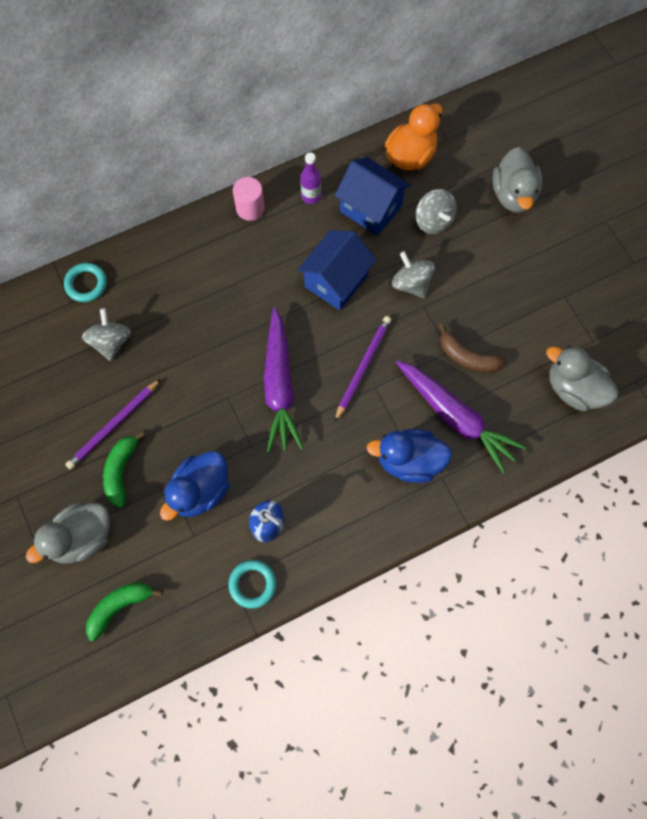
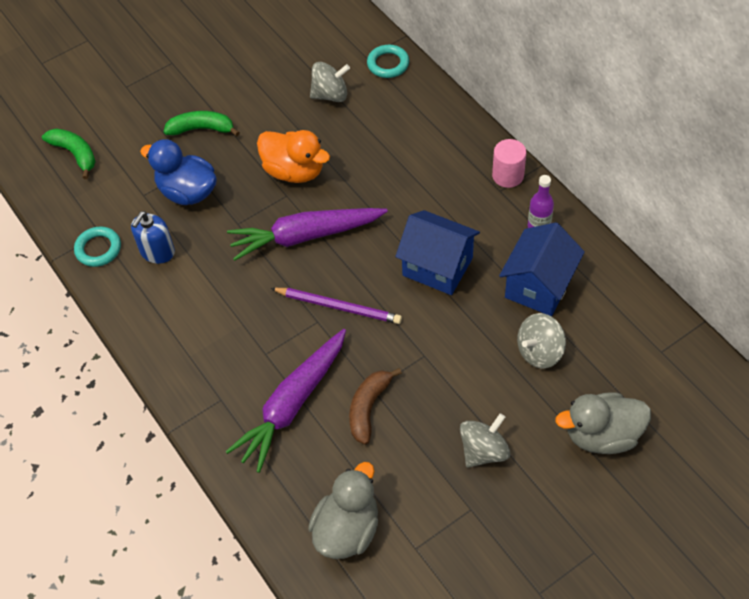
camera: 85 degrees right, 15 degrees down
grey duck [26,502,110,563] -> none
purple pencil [65,379,161,470] -> none
blue duck [366,429,452,483] -> none
orange duck [385,103,442,170] -> orange duck moved to [257,130,330,183]
grey spinning top [392,251,435,298] -> grey spinning top moved to [460,413,510,468]

